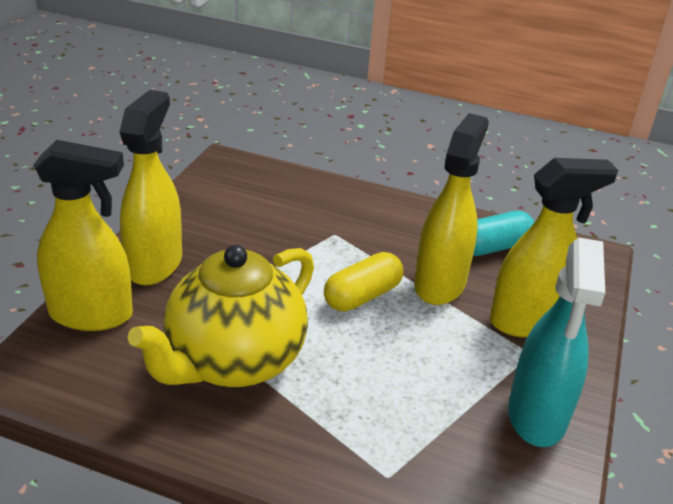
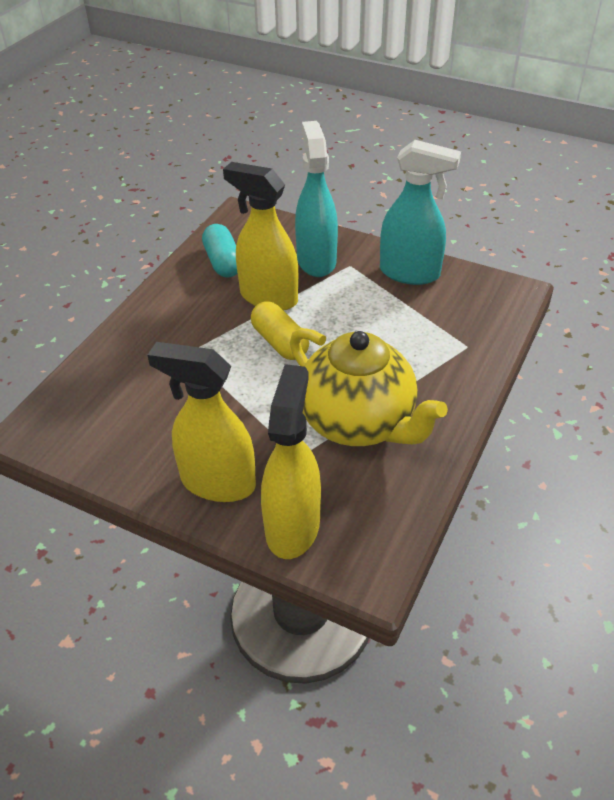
camera: 80 degrees left, 10 degrees up
yellow spray bottle [490,158,618,338] -> turquoise spray bottle [295,121,338,277]

